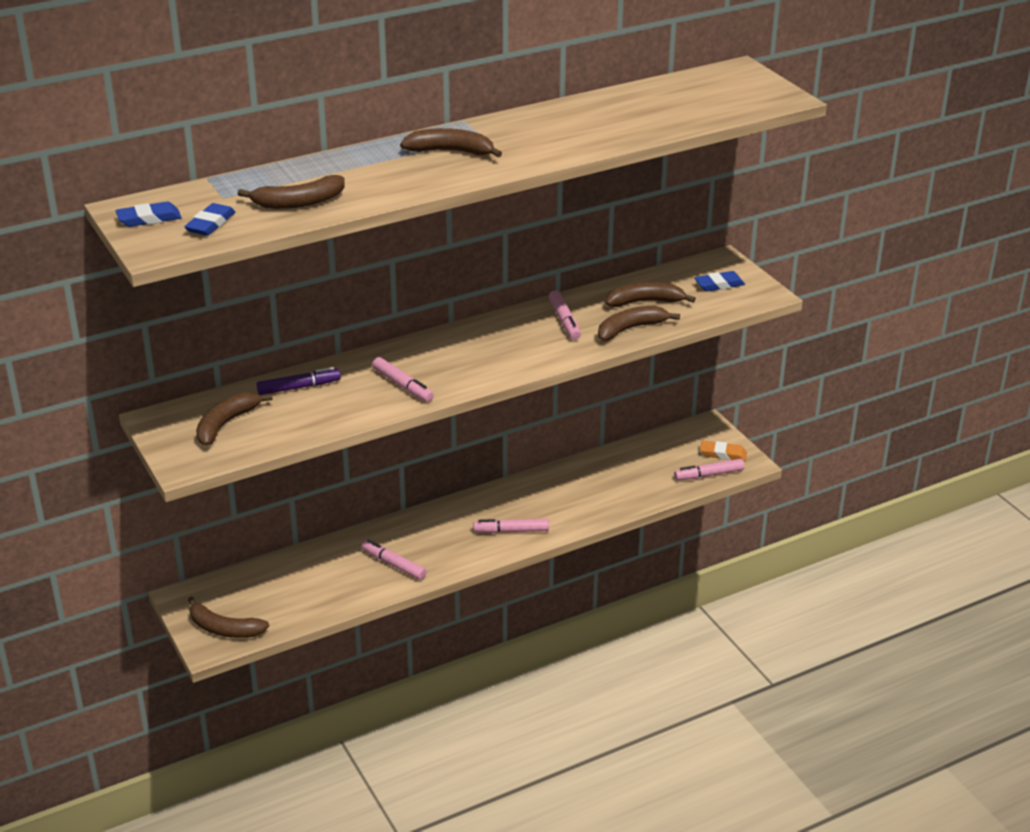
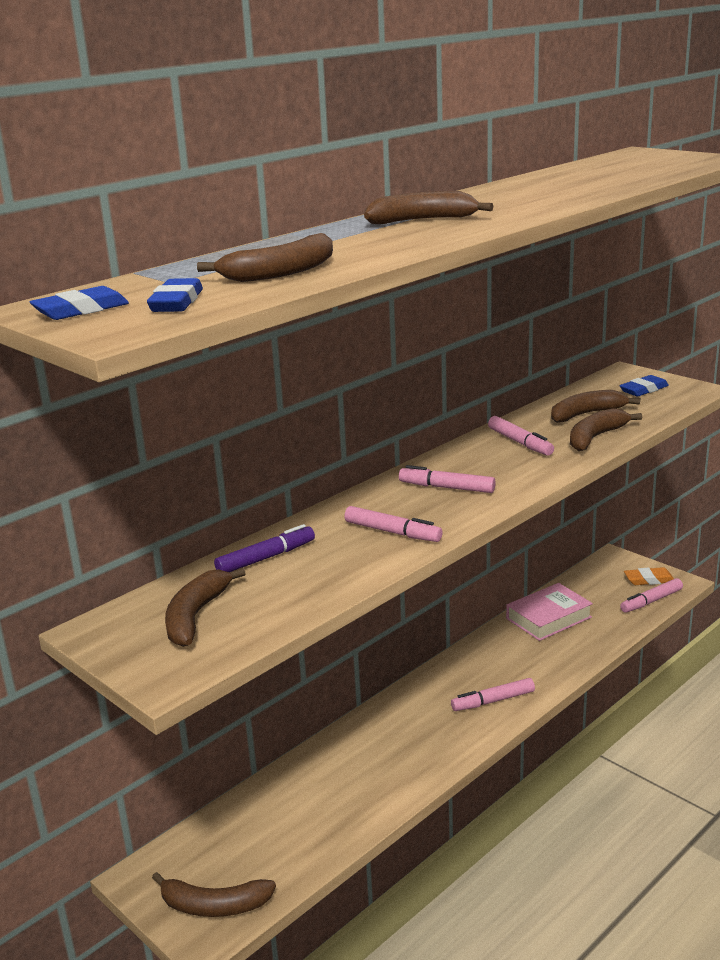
camera: 15 degrees left, 10 degrees down
pink marker [361,539,427,580] -> pink marker moved to [399,465,496,493]
none -> pink book [506,583,593,641]

